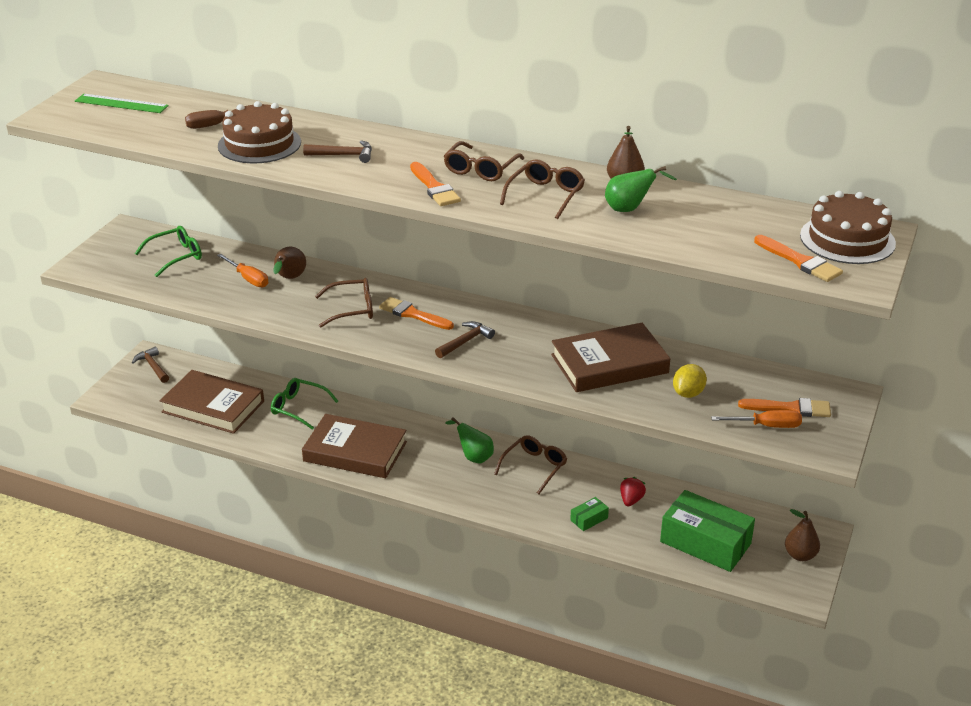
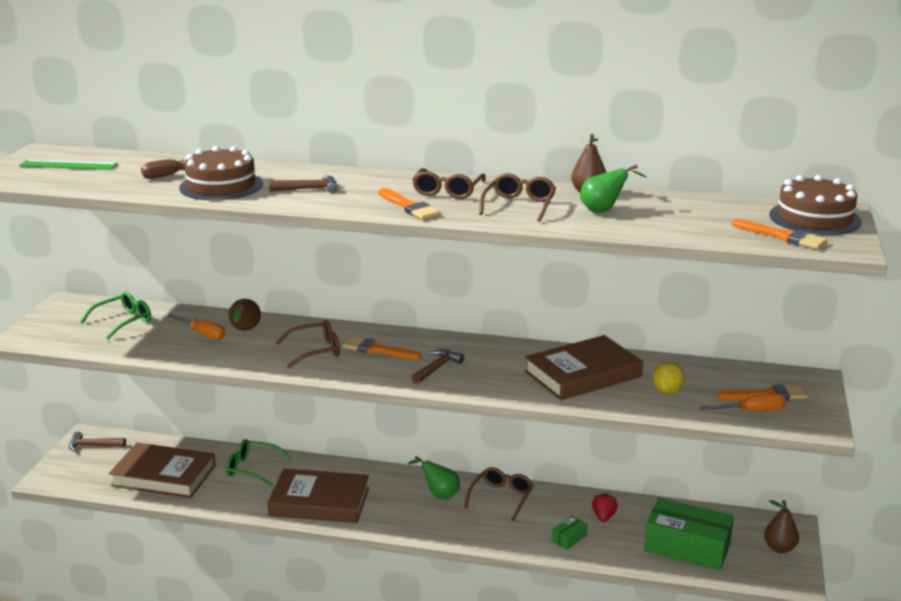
camera: 10 degrees left, 10 degrees down
brown hammer [132,347,169,383] -> brown hammer turned 45 degrees counterclockwise [69,431,126,452]

